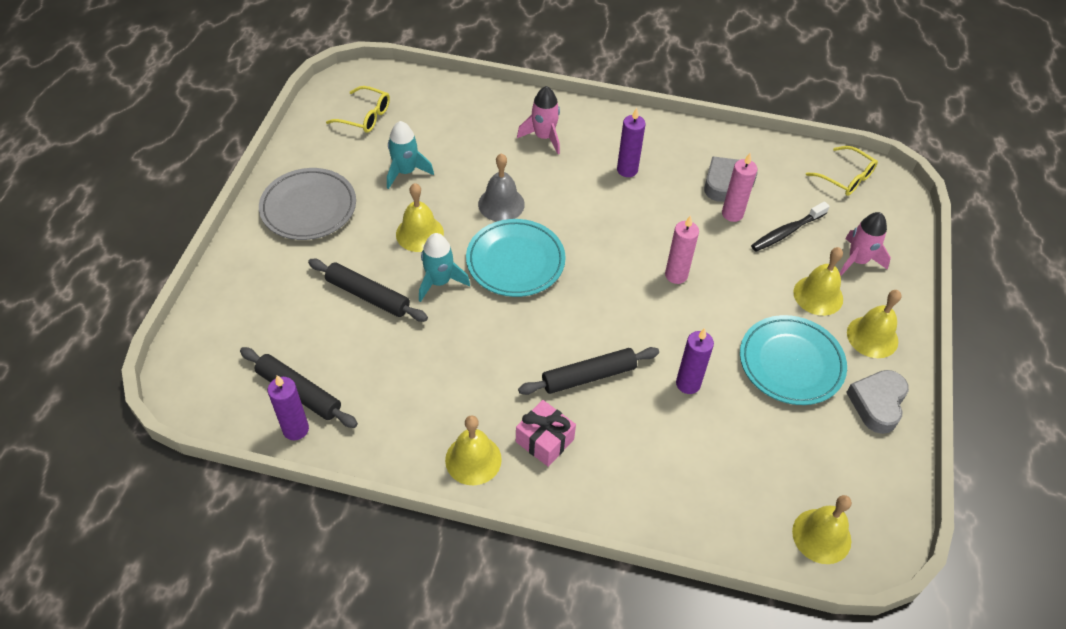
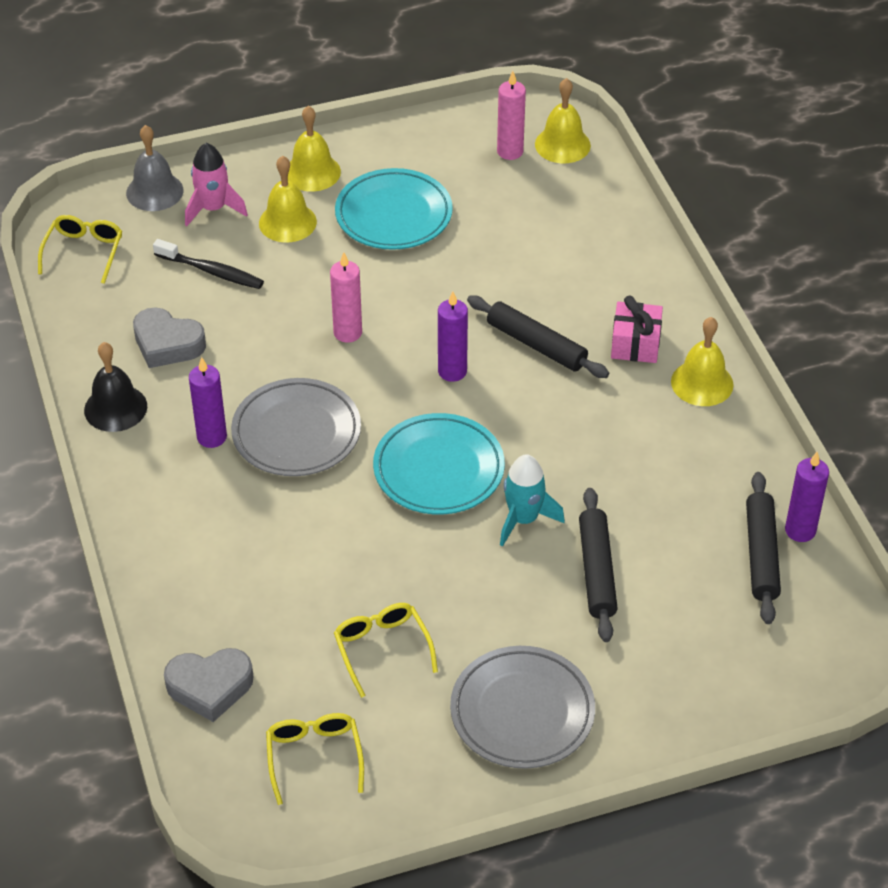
camera: 120 degrees left, 5 degrees down
turquoise rocket [387,121,434,189] -> yellow glasses [334,603,438,698]
yellow bell [396,183,444,252] -> none
grey bell [478,153,525,221] -> grey bell moved to [126,125,184,211]
pink rocket [517,86,560,154] -> none
purple candle [676,328,714,394] -> purple candle moved to [438,291,468,382]
pink candle [722,153,757,222] -> pink candle moved to [497,71,526,160]
grey heart [846,370,909,434] -> grey heart moved to [164,648,254,722]
none -> black bell [84,342,147,432]
none -> grey plate [231,378,361,476]

